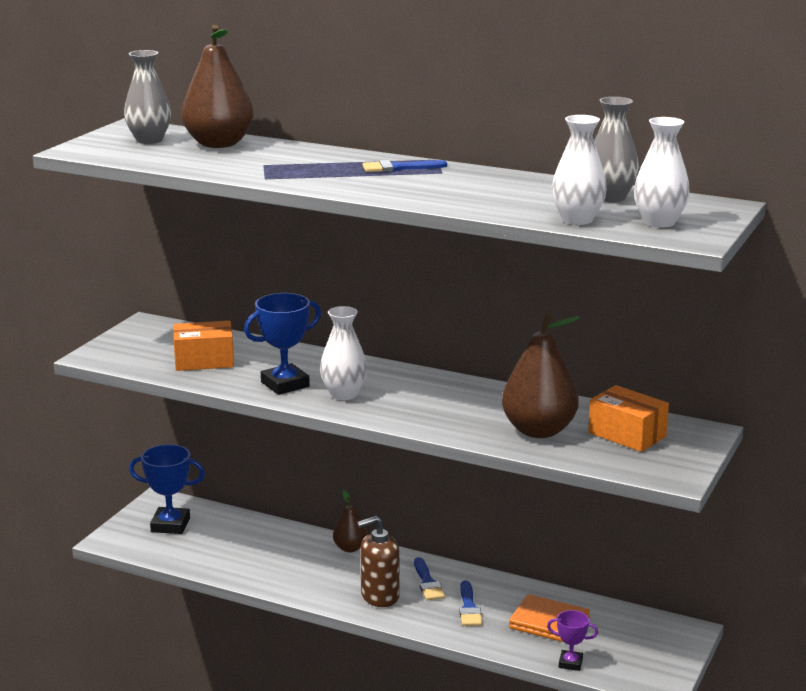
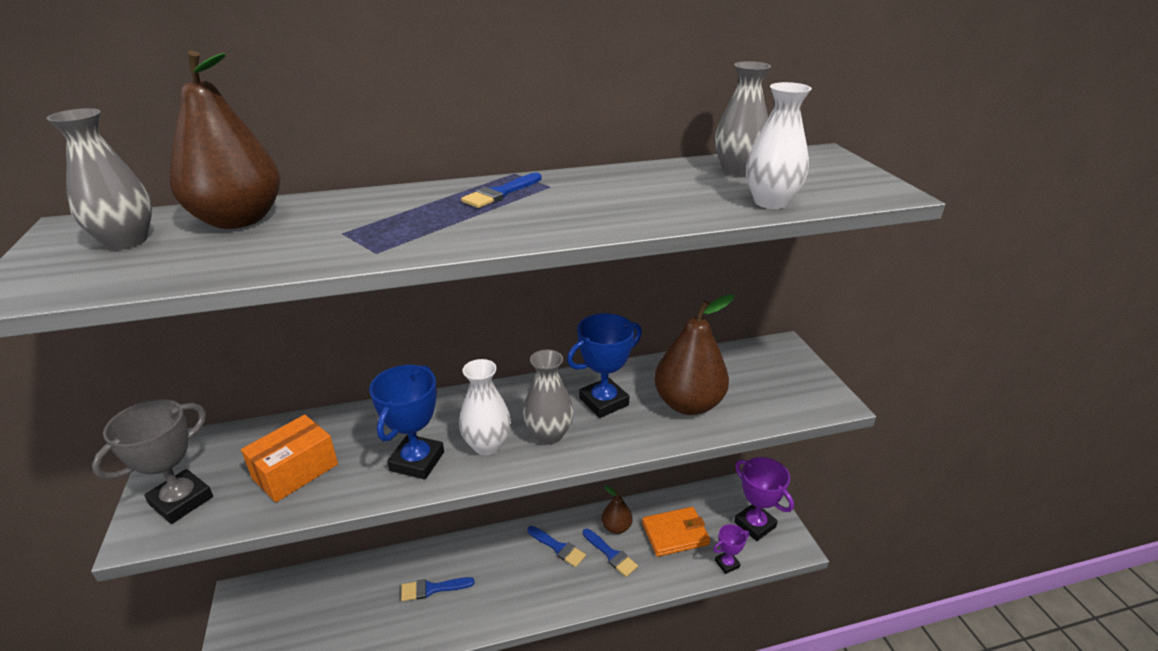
camera: 40 degrees left, 10 degrees up
blue trophy [129,444,205,534] -> blue trophy moved to [567,313,642,418]
brown pear [333,490,367,552] -> brown pear moved to [602,486,633,534]
brown soap dispenser [357,516,400,607] -> none
orange box [588,385,669,452] -> none
white vase [634,117,690,228] -> none
none -> grey trophy [92,399,213,524]
none -> blue brush [401,577,475,601]
none -> grey vase [523,350,574,444]
none -> purple trophy [734,457,794,541]

